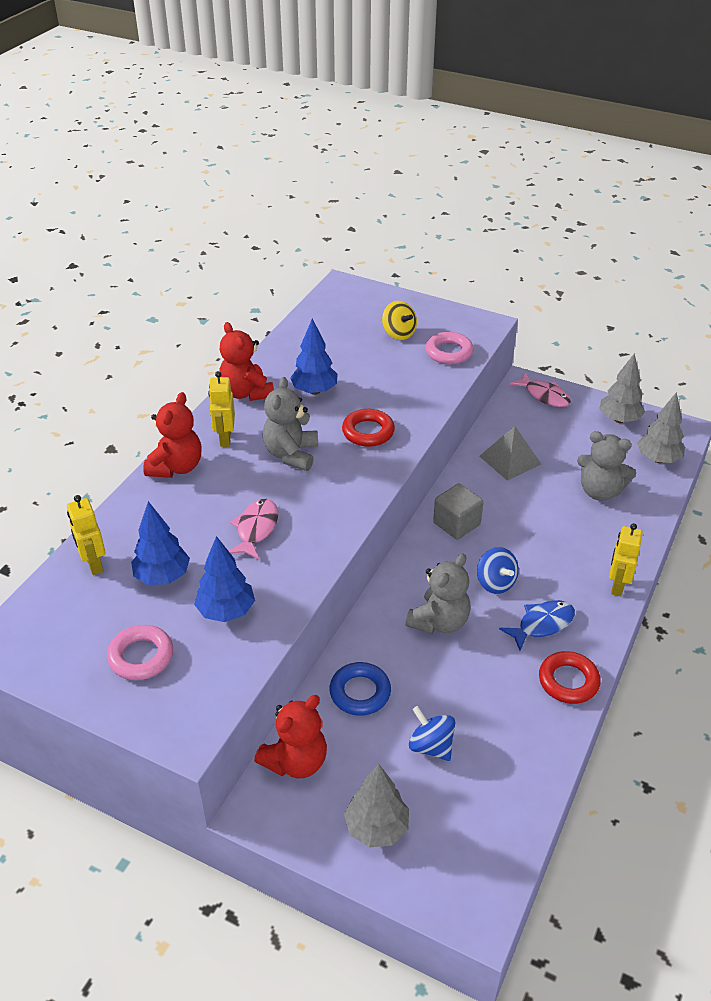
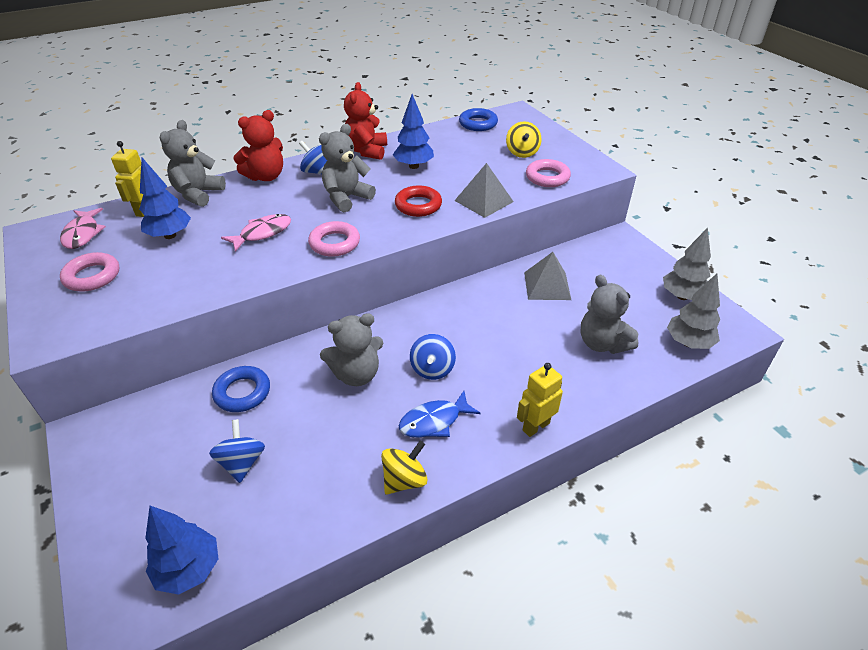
camera: 35 degrees right, 0 degrees up
blue tree [194,536,255,622] -> blue tree moved to [145,506,218,595]
yellow robot [208,371,235,447] -> blue spinning top [299,141,327,175]
red teddy bear [254,695,327,778] -> none
grey tree [344,764,409,848] -> none
grey cube [433,483,483,540] -> none
blue fish [499,600,575,651] -> blue fish turned 150 degrees clockwise [399,391,481,438]
pink fish [510,372,571,407] -> pink fish moved to [60,208,106,249]
red ring [539,651,601,704] -> yellow spinning top [381,441,427,495]
none -> grey teddy bear [160,120,226,207]
none -> pink ring [308,221,360,257]
none -> grey pyramid [454,163,514,218]
none -> blue ring [459,108,498,131]

